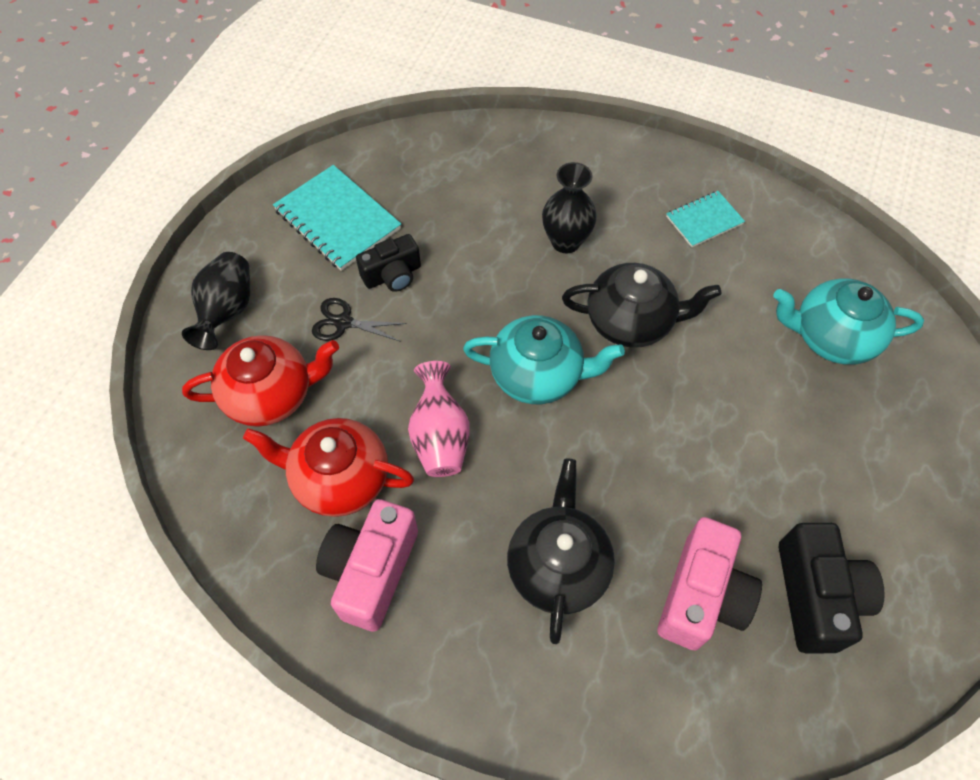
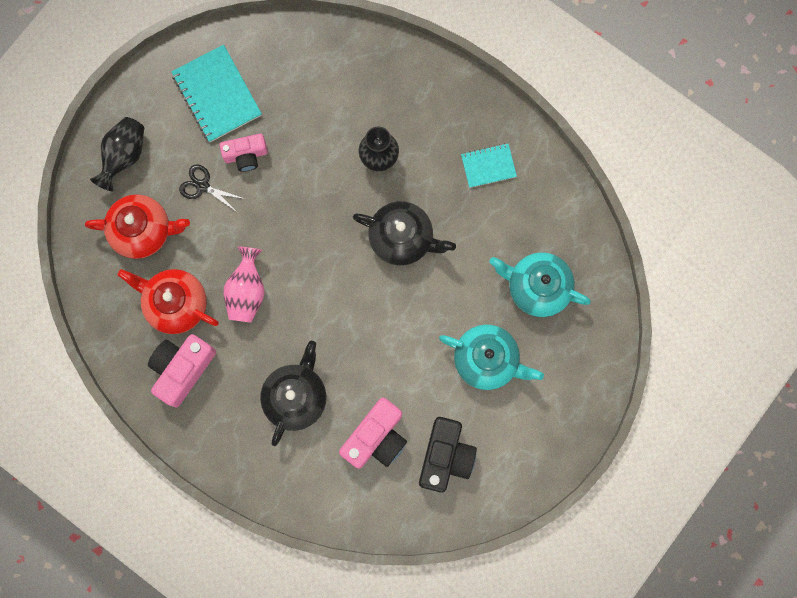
camera: 15 degrees right, 20 degrees up
black camera [356,234,421,292] -> pink camera [219,134,268,172]
turquoise teapot [463,315,625,404] -> turquoise teapot moved to [439,324,544,390]

